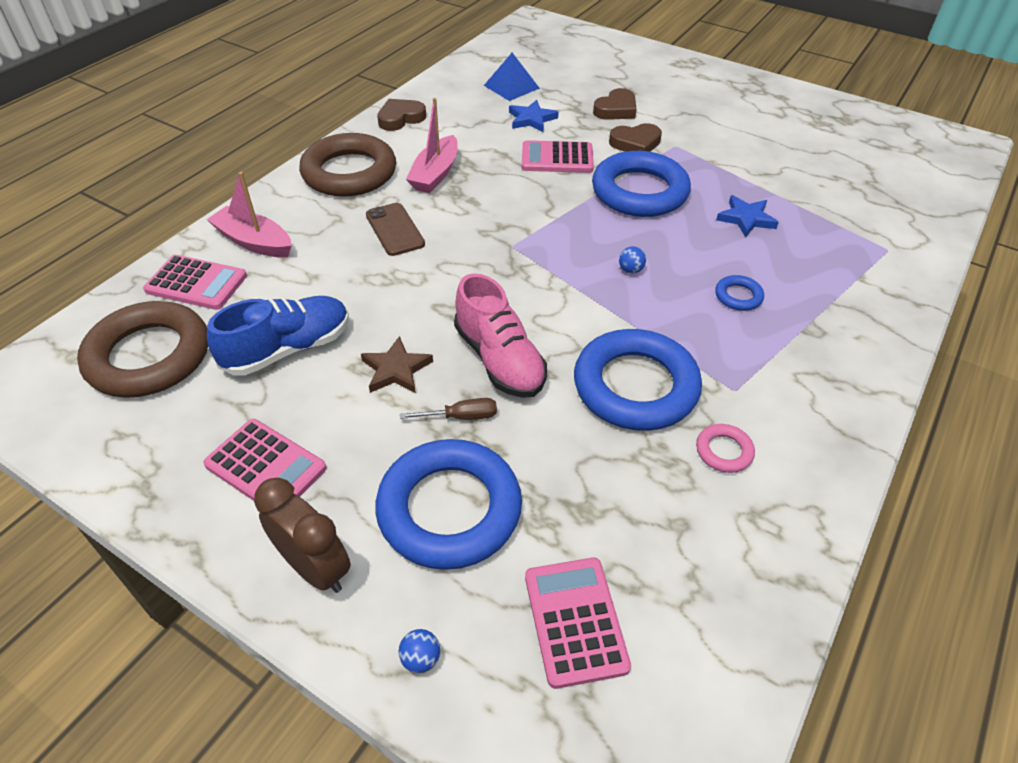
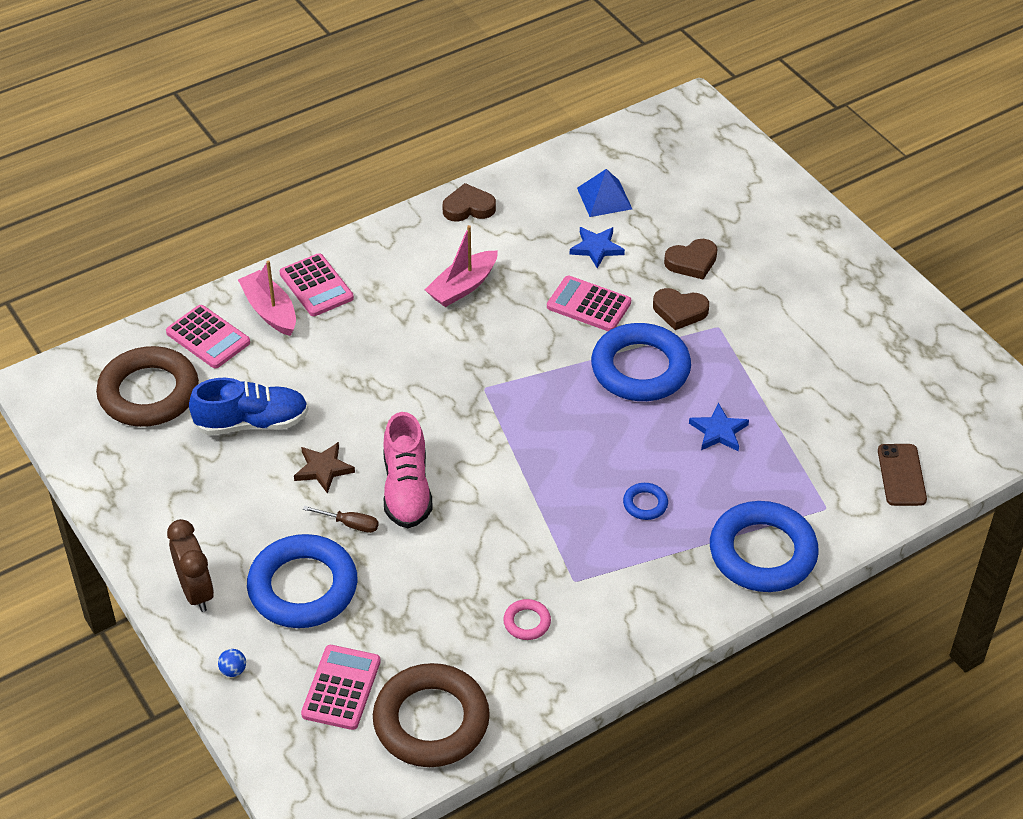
camera: 25 degrees right, 0 degrees up
pink calculator [203,419,326,501] -> pink calculator moved to [279,253,354,316]
brown ring [299,133,396,197] -> brown ring moved to [373,663,490,767]
brown phone [366,203,425,256] -> brown phone moved to [878,444,927,506]
blue ring [574,329,702,431] -> blue ring moved to [710,501,819,592]
blue ball [619,246,646,274] -> none

